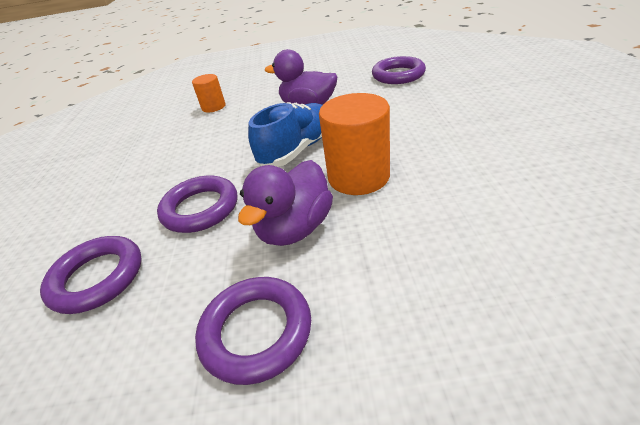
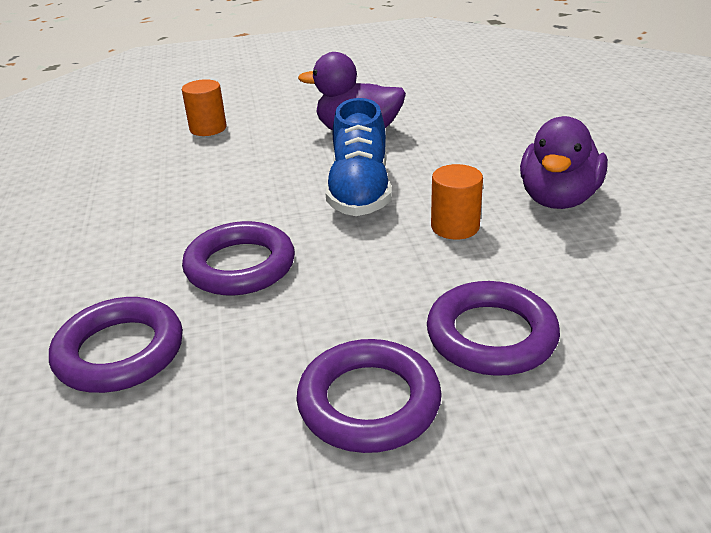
camera: 10 degrees left, 5 degrees down
purple duck [238,160,333,246] -> purple duck moved to [520,116,608,209]
blue shoe [248,102,322,167] -> blue shoe turned 150 degrees clockwise [326,98,392,216]
orange cylinder [319,93,390,195] -> orange cylinder [431,164,483,240], size x0.58
purple ring [372,56,426,84] -> purple ring moved to [427,281,560,376]

